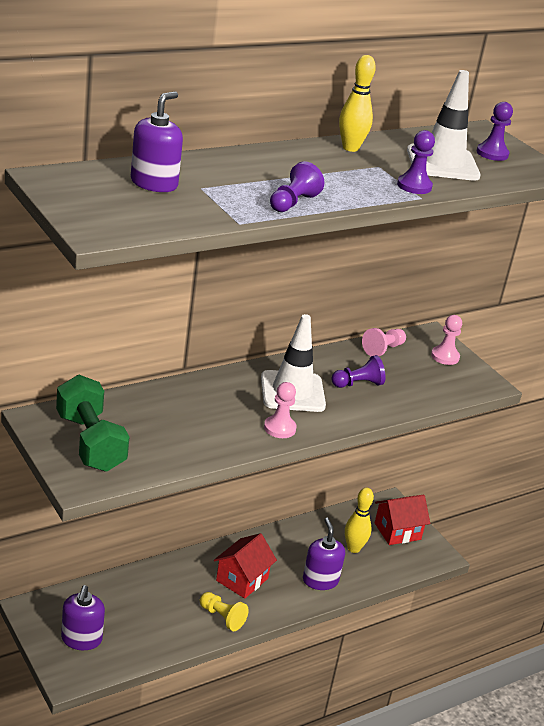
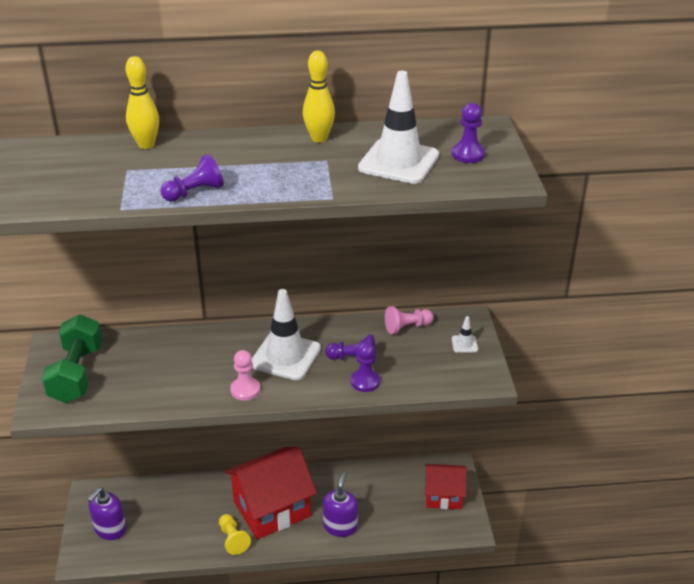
camera: 30 degrees right, 5 degrees up
purple soap dispenser [131,91,183,192] -> none
red house [214,533,277,599] -> red house [225,447,317,540], size x1.68
yellow bowling pin [345,488,374,553] -> yellow bowling pin moved to [125,56,159,149]
purple pawn [397,130,435,194] -> purple pawn moved to [351,342,380,392]
pink pawn [431,315,462,365] -> white traffic cone [452,316,478,353]

